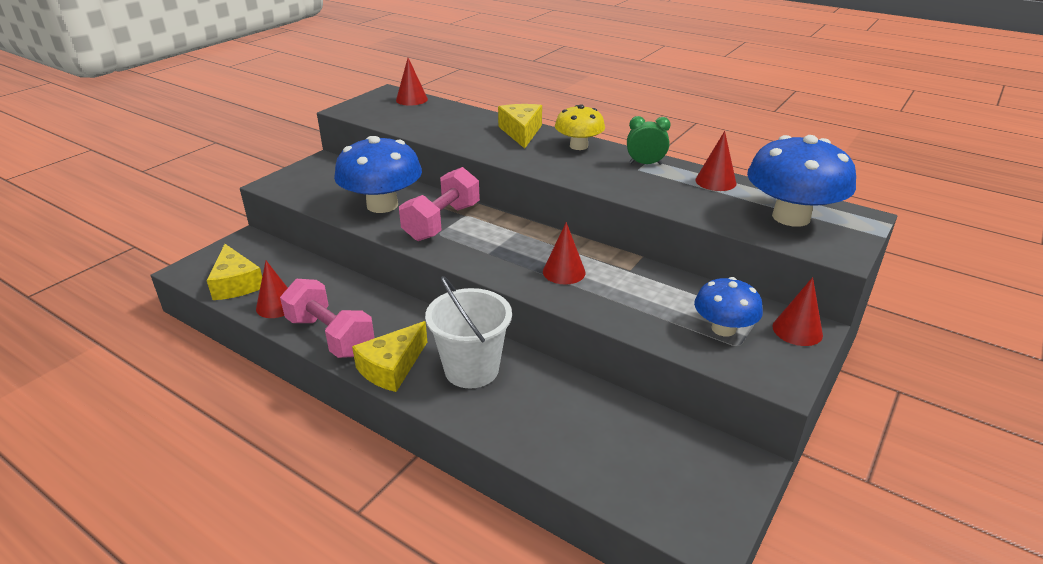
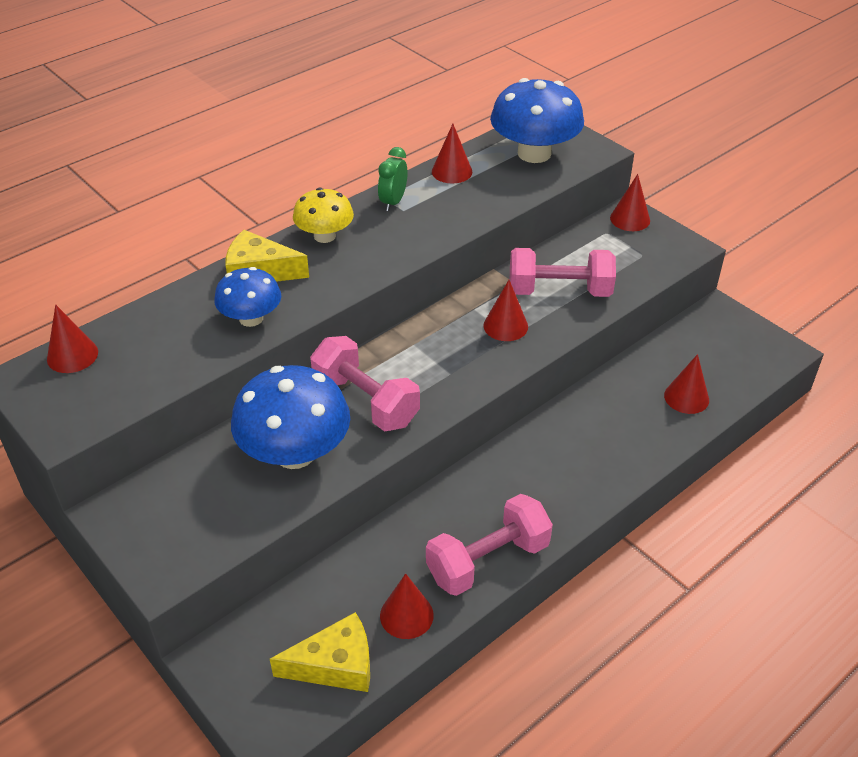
camera: 75 degrees left, 10 degrees up
yellow cheese [352,321,427,392] -> none
white bucket [425,276,512,388] -> none
blue mushroom [694,277,763,336] -> blue mushroom moved to [214,267,281,327]
none -> pink dumbbell [510,248,616,297]
none -> red cone [664,354,709,414]

